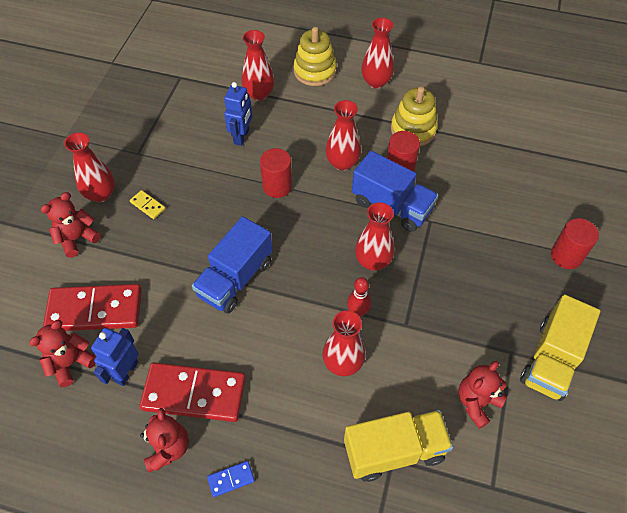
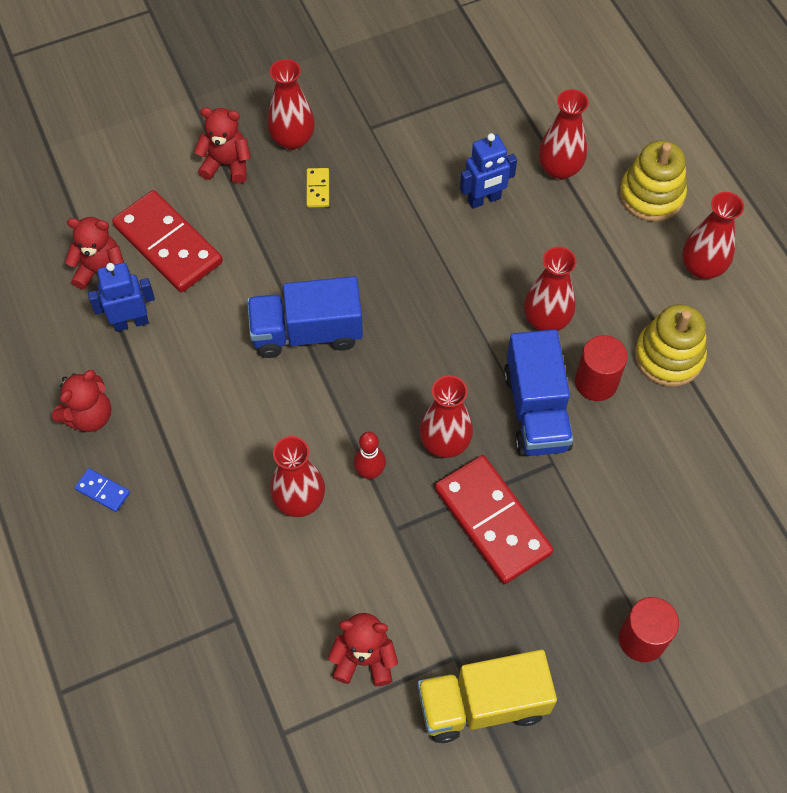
camera: 50 degrees right, 5 degrees up
red domino [139,362,246,422] -> red domino moved to [435,455,554,584]
red cylinder [260,148,292,198] -> none
yellow truck [344,410,453,482] -> none

